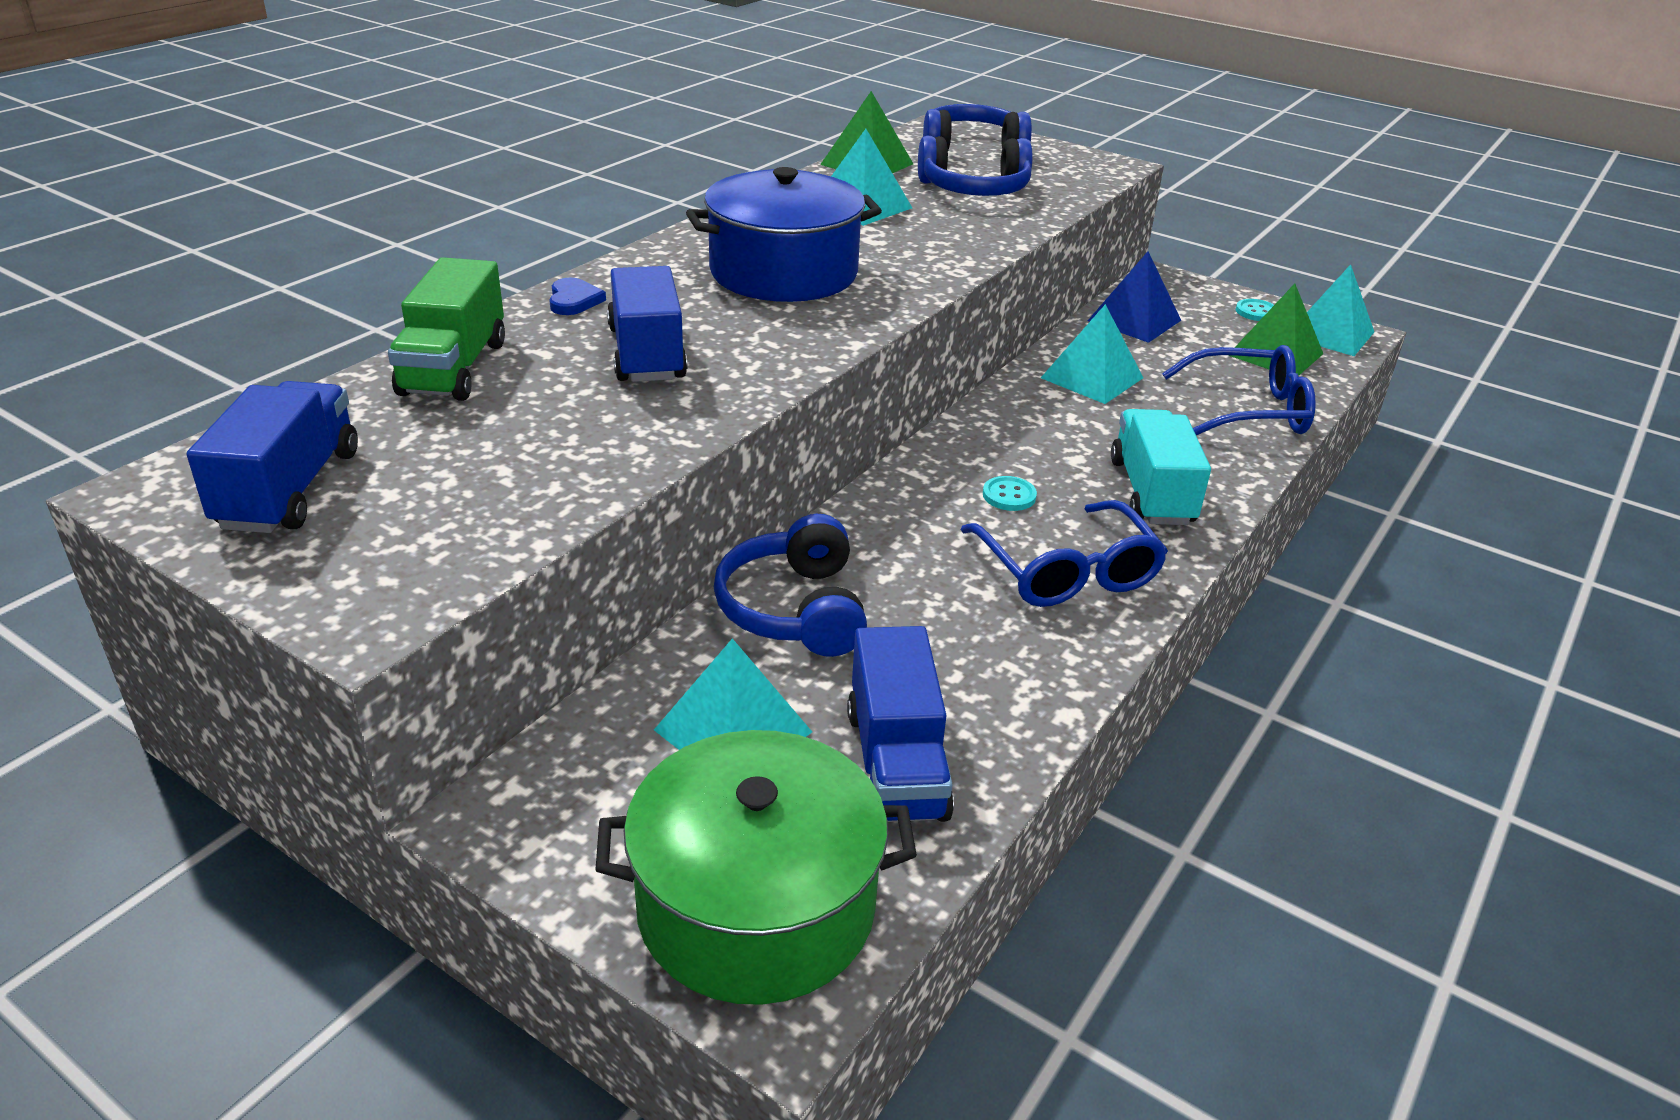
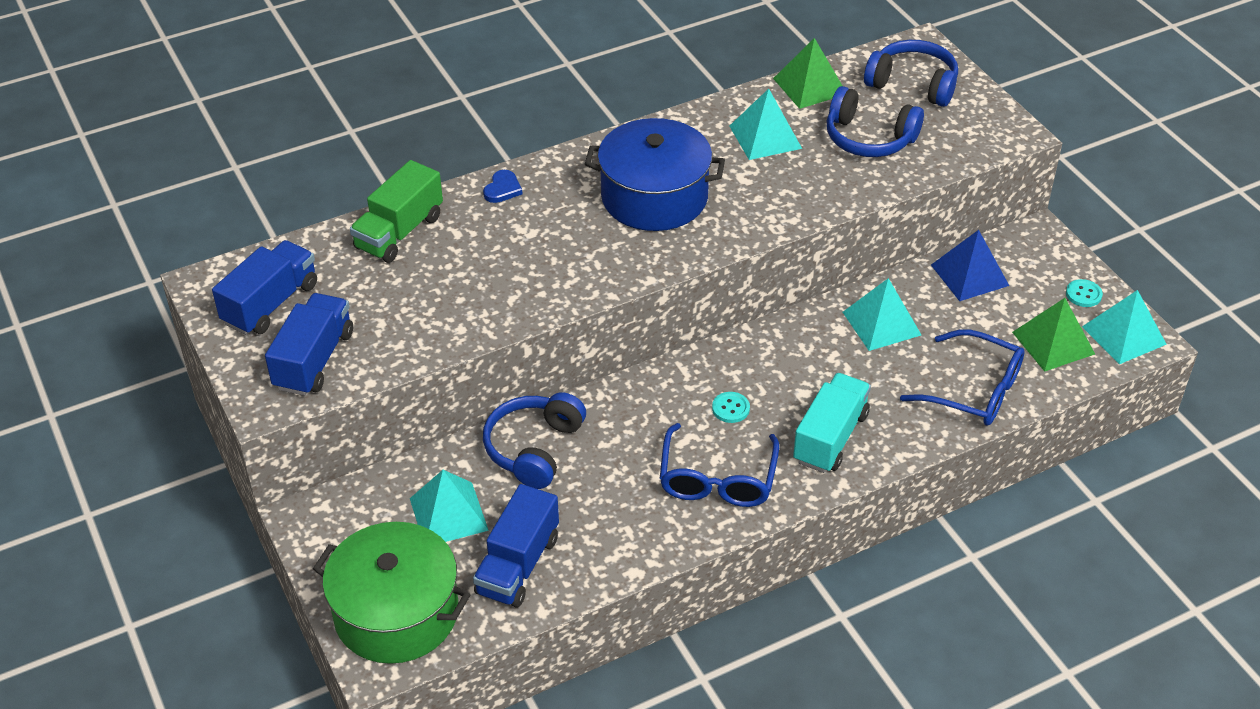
camera: 30 degrees right, 10 degrees up
blue truck [607,266,687,382] -> blue truck moved to [265,293,353,396]

